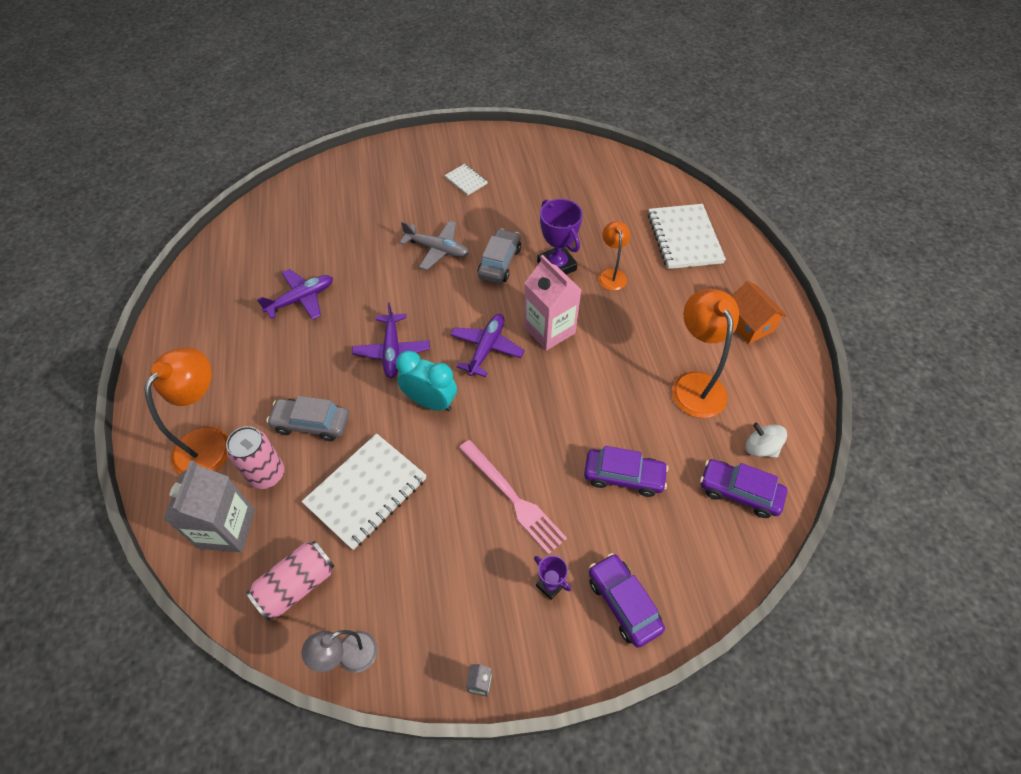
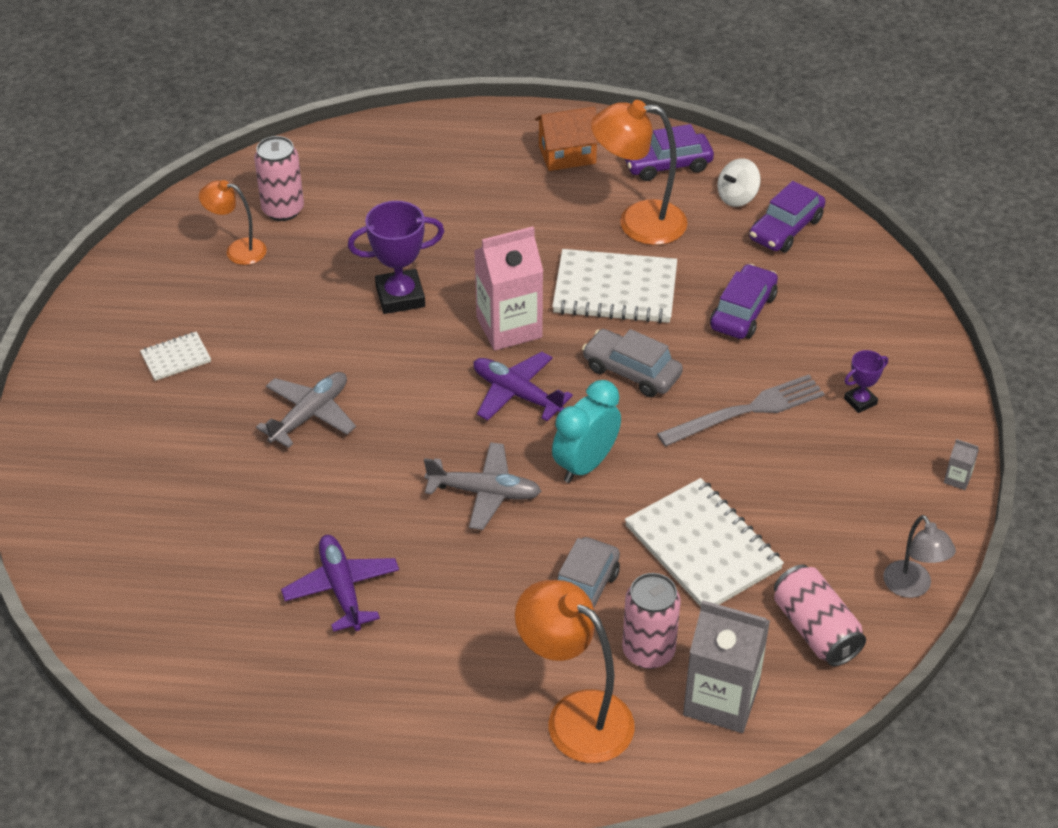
camera: 75 degrees left, 10 degrees down
purple plane [352,302,430,378] -> grey plane [424,442,541,530]
pink fork [459,440,567,555] -> grey fork [657,375,825,446]
grey car [477,229,521,283] -> grey car moved to [582,329,683,397]
purple car [589,553,665,648] -> purple car moved to [625,124,714,181]
orange lamp [598,221,630,291] -> orange lamp moved to [199,180,267,265]
white notebook [648,204,726,269] -> white notebook moved to [552,249,677,323]
none -> pink can [254,136,304,221]

